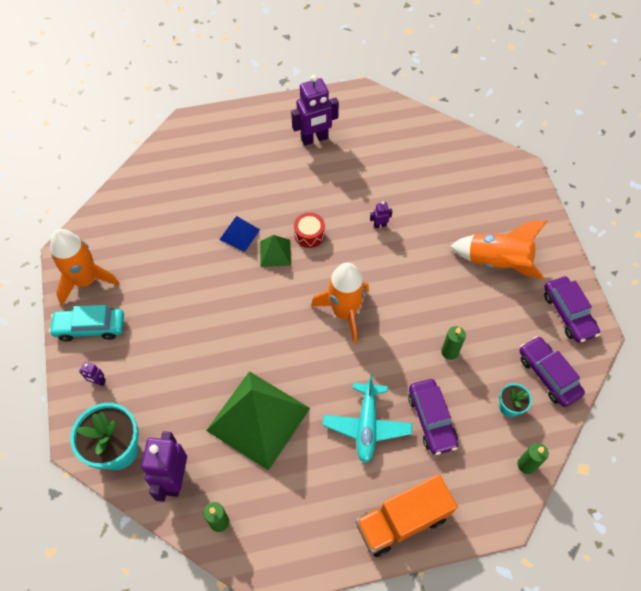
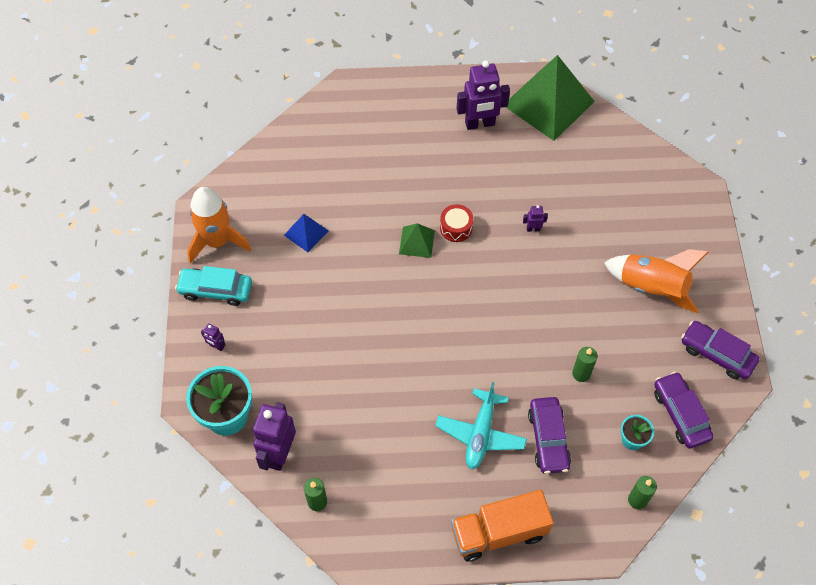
camera: 10 degrees right, 0 degrees up
green pyramid [206,371,310,471] -> green pyramid moved to [506,55,595,141]
blue pyramid [219,216,260,252] -> blue pyramid moved to [284,214,328,252]
orange rocket [311,262,369,343] -> none
purple car [544,276,600,343] -> purple car turned 135 degrees clockwise [681,321,759,379]

